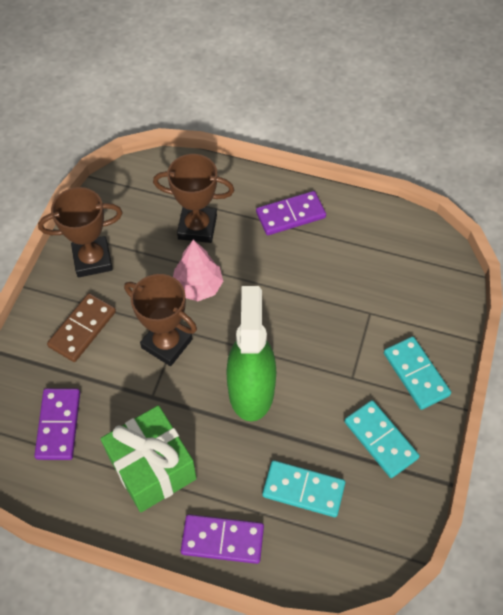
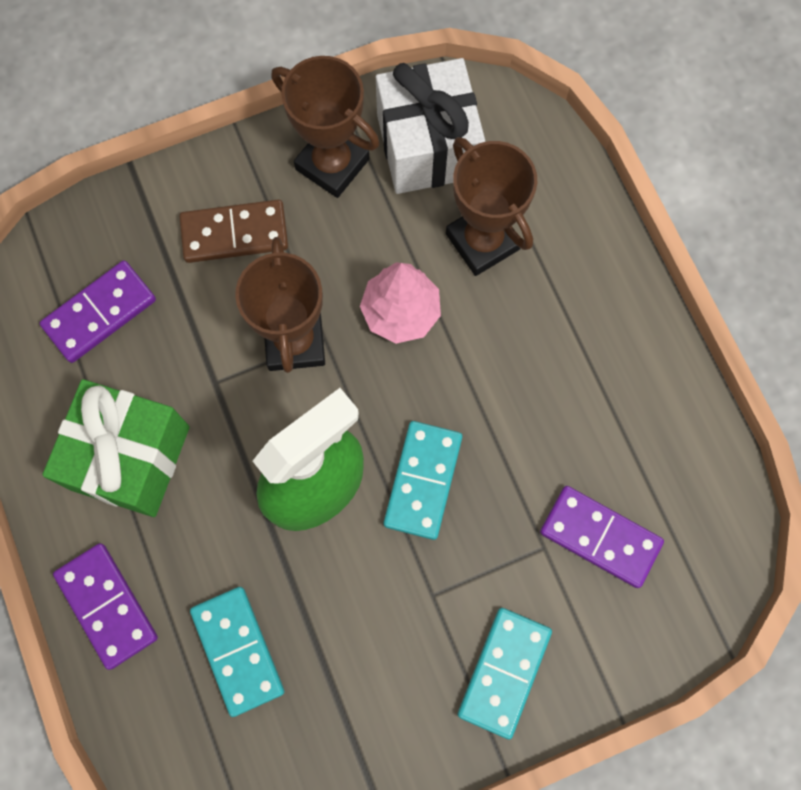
camera: 50 degrees right, 15 degrees up
purple domino [256,191,326,235] -> purple domino moved to [540,486,664,588]
turquoise domino [344,400,419,478] -> turquoise domino moved to [384,421,463,540]
none -> white gift [376,58,485,194]

